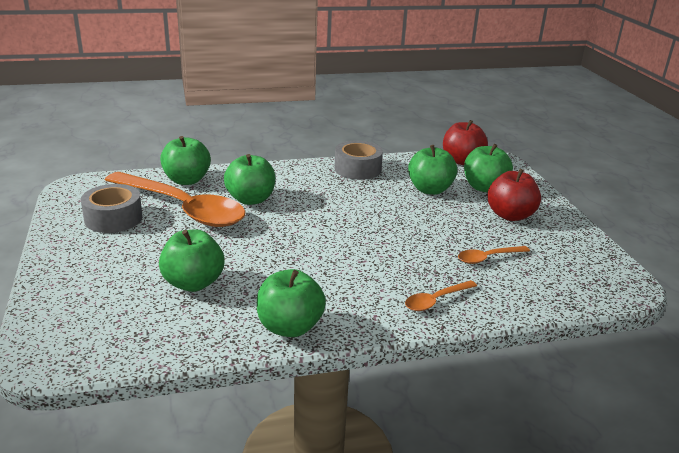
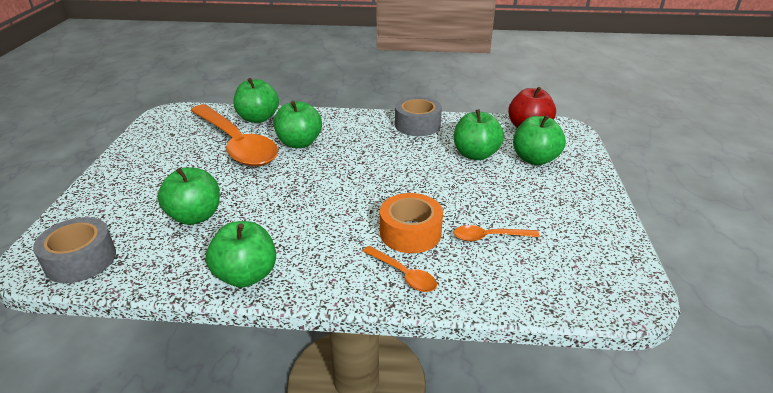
camera: 20 degrees right, 5 degrees up
grey tape [81,184,143,233] -> grey tape moved to [33,217,116,283]
orange spoon [405,280,477,311] -> orange spoon turned 120 degrees counterclockwise [363,246,437,292]
red apple [487,169,541,221] -> none
none -> orange tape [380,193,443,253]

